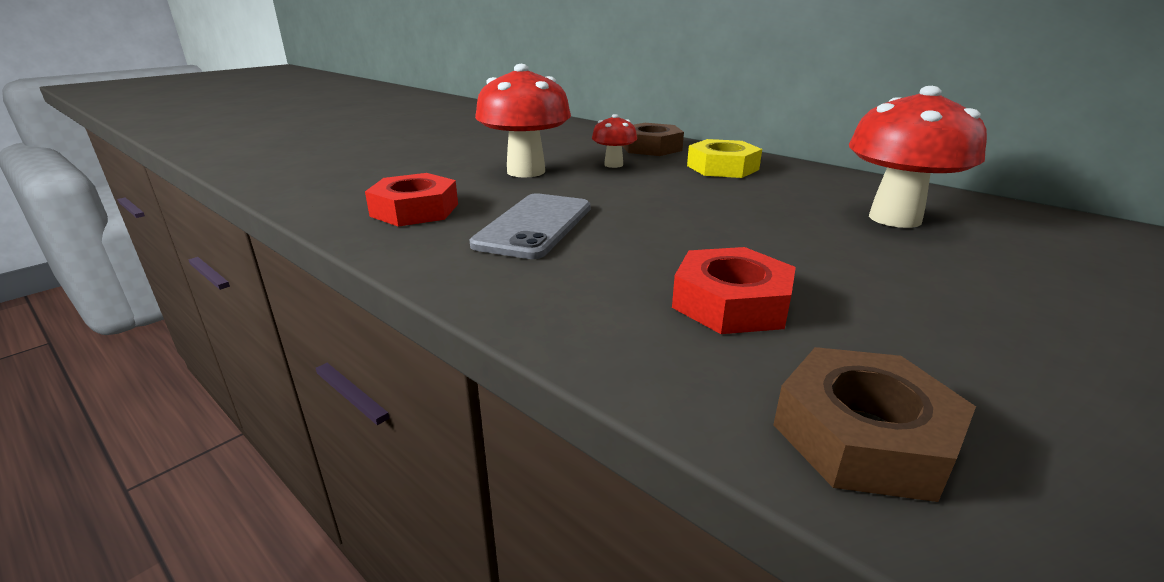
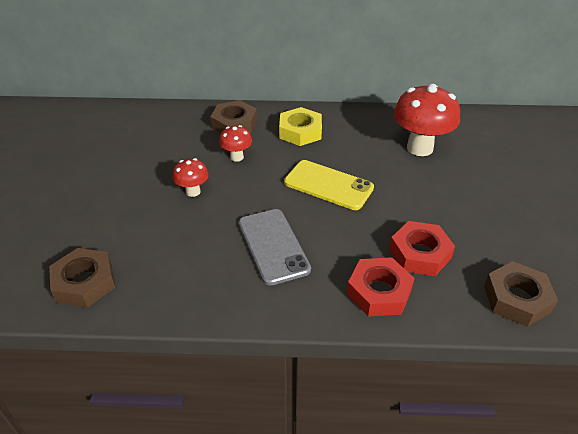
camera: 40 degrees left, 15 degrees up
red nut [365,173,458,227] -> red nut moved to [347,257,415,317]
red mushroom [475,64,571,178] -> red mushroom [173,158,209,197], size x0.51
none -> brown nut [49,248,115,308]
none -> yellow phone [284,160,374,210]

